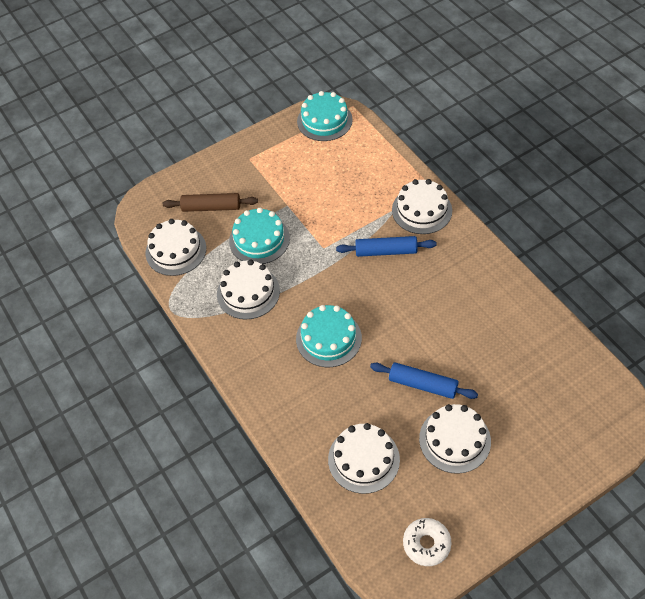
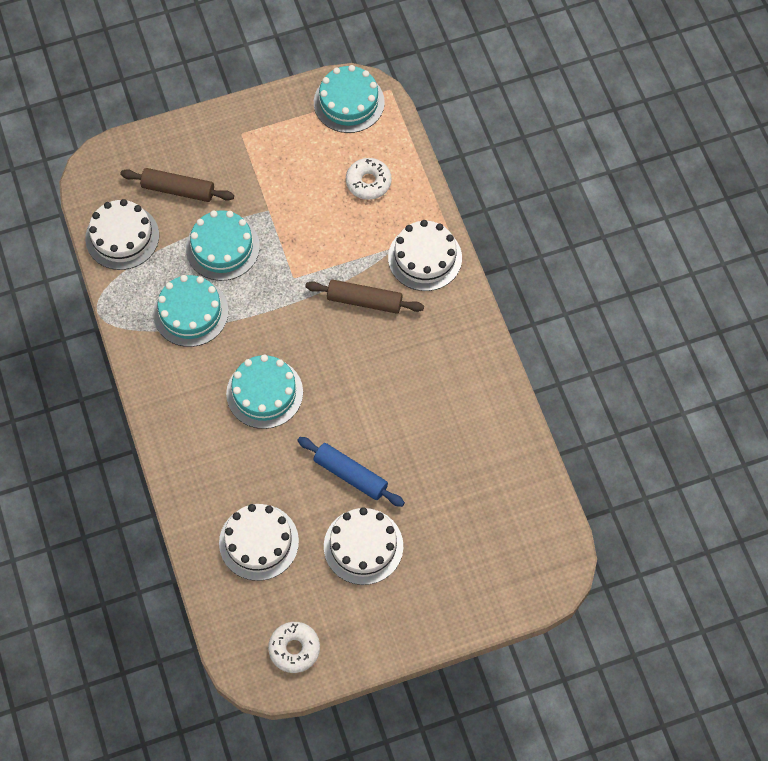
camera: 10 degrees right, 10 degrees up
white cake [217,260,280,320] -> turquoise cake [153,275,229,347]
blue rolling pin [336,236,437,257] -> brown rolling pin [305,279,424,314]
none -> white donut [346,158,392,200]

